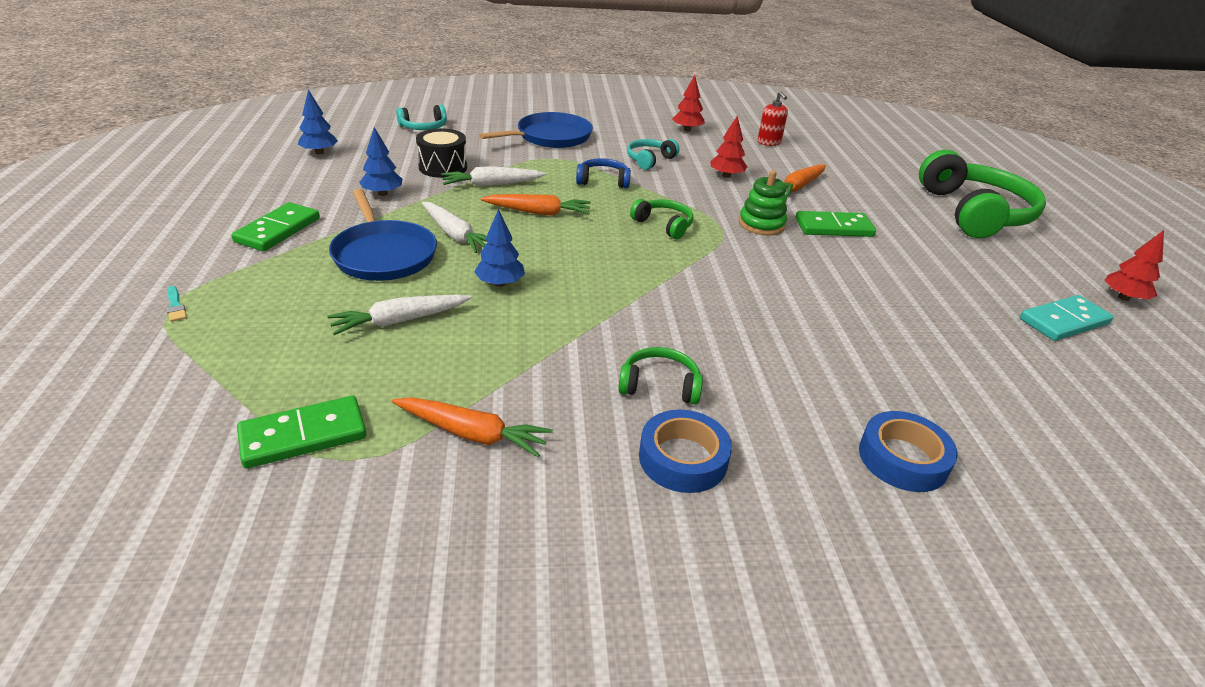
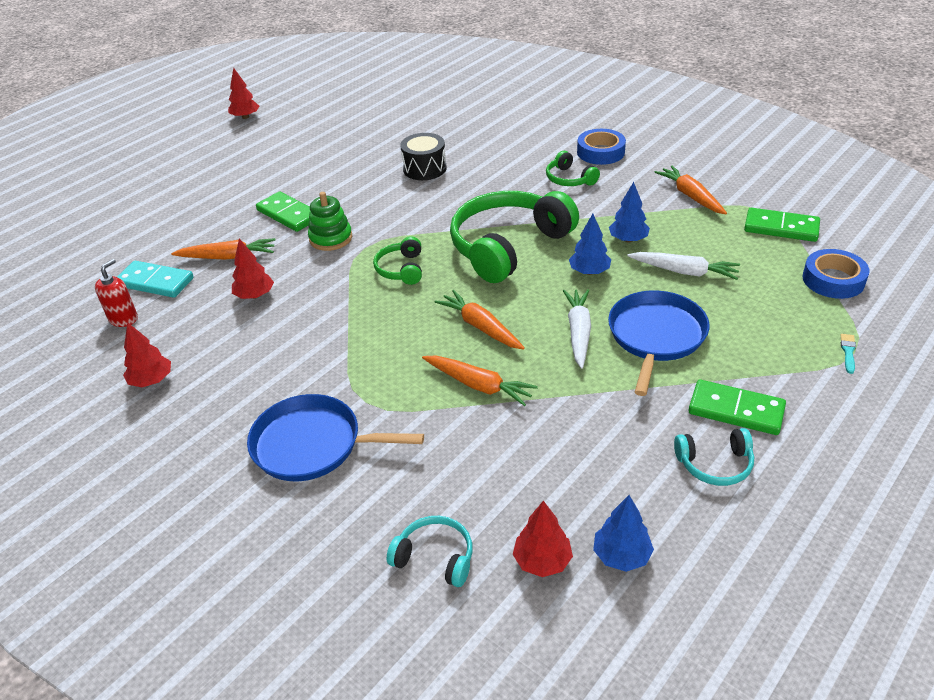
camera: 130 degrees left, 5 degrees up
green domino [231,202,320,251] -> green domino turned 45 degrees clockwise [689,380,786,435]
blue tree [359,127,403,196] -> blue tree moved to [609,182,650,242]
black drum [416,128,467,178] -> black drum moved to [400,133,446,180]
white carrot [441,166,546,187] -> orange carrot [422,355,538,406]
blue headphones [576,158,631,188] -> none
turquoise headphones [627,139,680,170] -> turquoise headphones moved to [674,428,754,486]
blue tape [859,411,958,492] -> blue tape moved to [803,249,869,299]
green headphones [919,150,1046,238] -> green headphones moved to [450,191,579,283]
turquoise domino [1020,295,1114,341] -> turquoise domino moved to [117,261,194,298]
none -> red tree [513,501,573,577]

